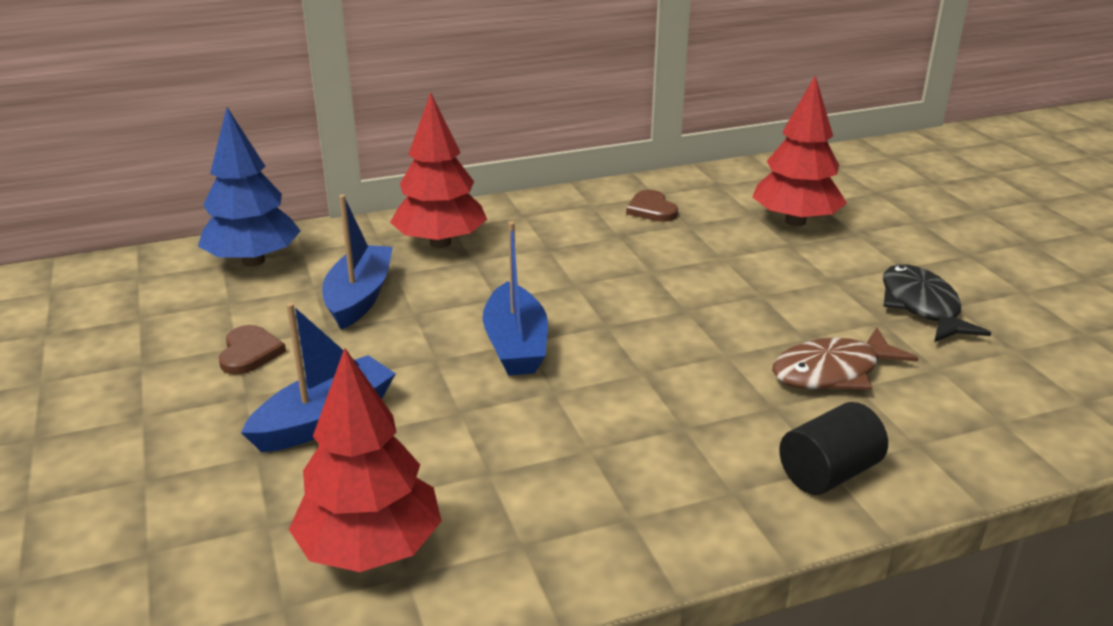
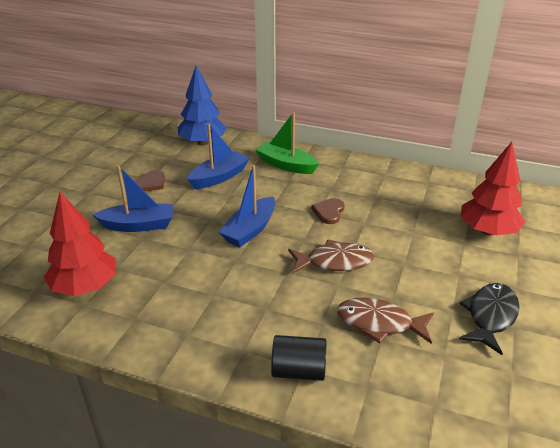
camera: 40 degrees right, 5 degrees up
red tree [390,92,487,248] -> green boat [255,112,319,174]
brown heart [626,190,678,222] -> brown heart moved to [311,198,345,224]
none -> brown fish [288,239,374,274]

